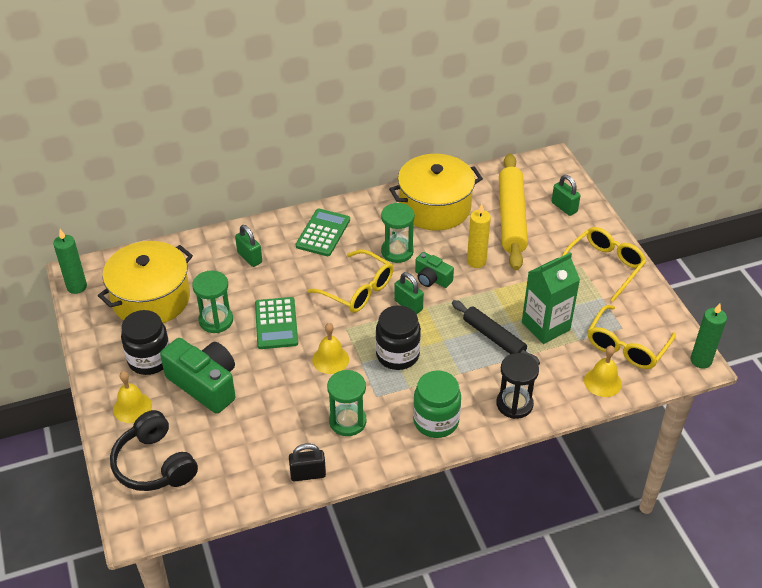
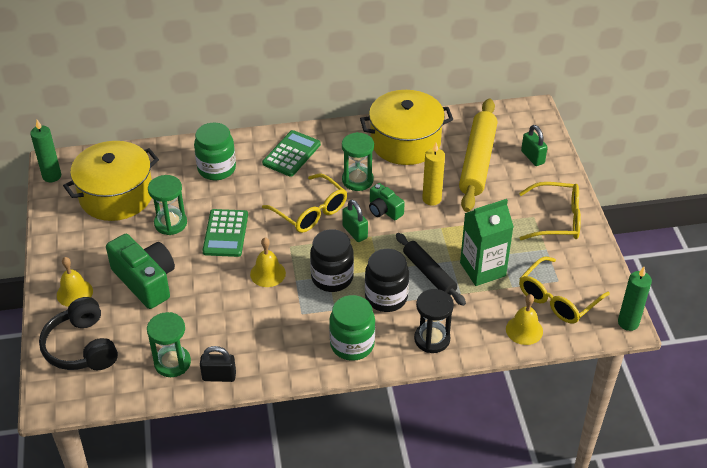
camera: 10 degrees right, 0 degrees up
black jar [121,310,170,375] -> black jar moved to [365,249,409,312]
green padlock [235,225,262,267] -> green jar [194,123,236,180]
green hourglass [327,370,366,436] -> green hourglass moved to [147,312,191,377]
yellow glasses [562,227,647,302] -> yellow glasses turned 45 degrees clockwise [519,182,581,240]

